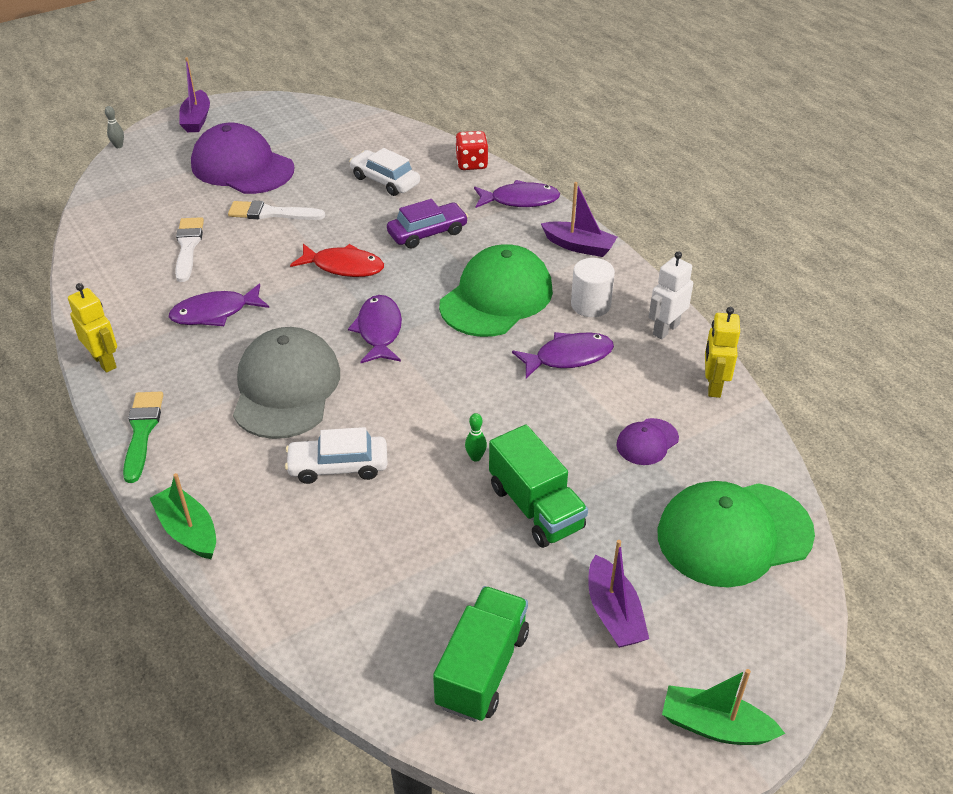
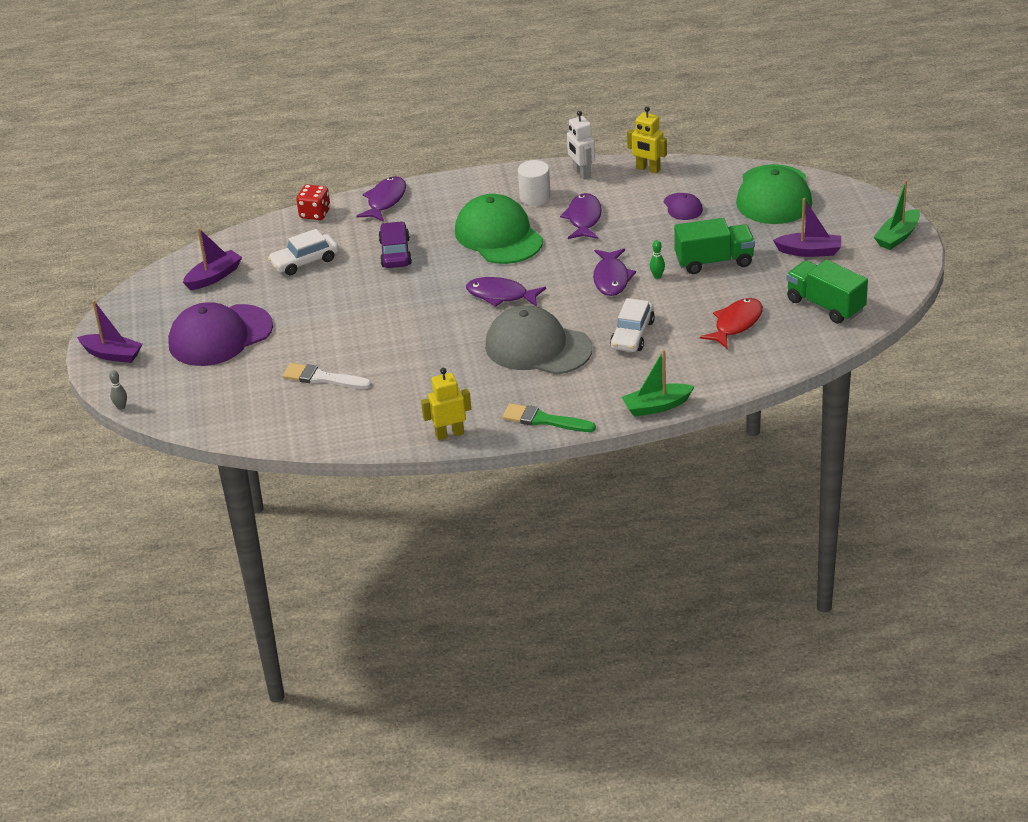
camera: 65 degrees left, 5 degrees down
purple fish [169,284,269,326] -> purple fish moved to [593,249,636,296]
white brush [228,201,325,220] -> none
red fish [290,244,384,277] -> red fish moved to [700,298,763,348]
purple boat [541,182,617,257] -> purple boat moved to [183,228,242,290]

